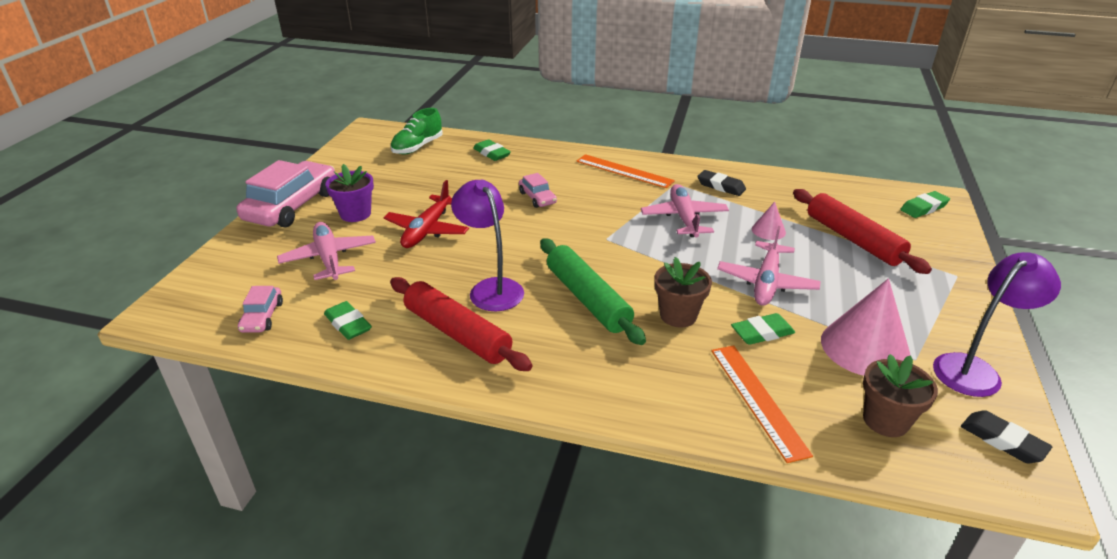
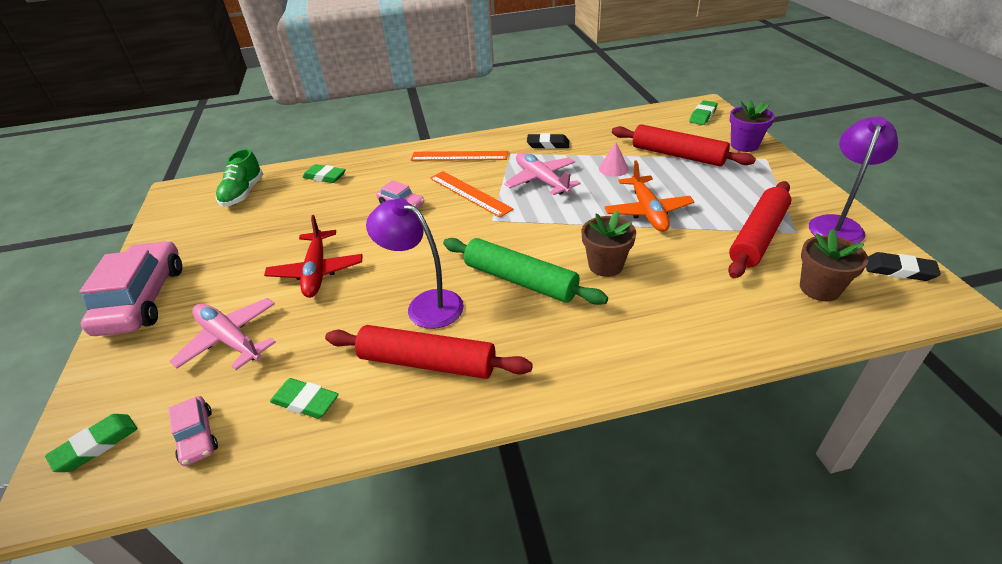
camera: 25 degrees left, 5 degrees up
purple flower pot [325,164,374,222] -> purple flower pot moved to [729,100,775,152]
orange ruler [711,345,813,463] -> orange ruler moved to [430,171,513,217]
pink plane [717,226,821,306] -> orange plane [604,160,694,232]
green eraser [731,313,795,345] -> green eraser moved to [45,414,138,472]
pink cone [821,278,911,376] -> red rolling pin [728,181,791,278]

